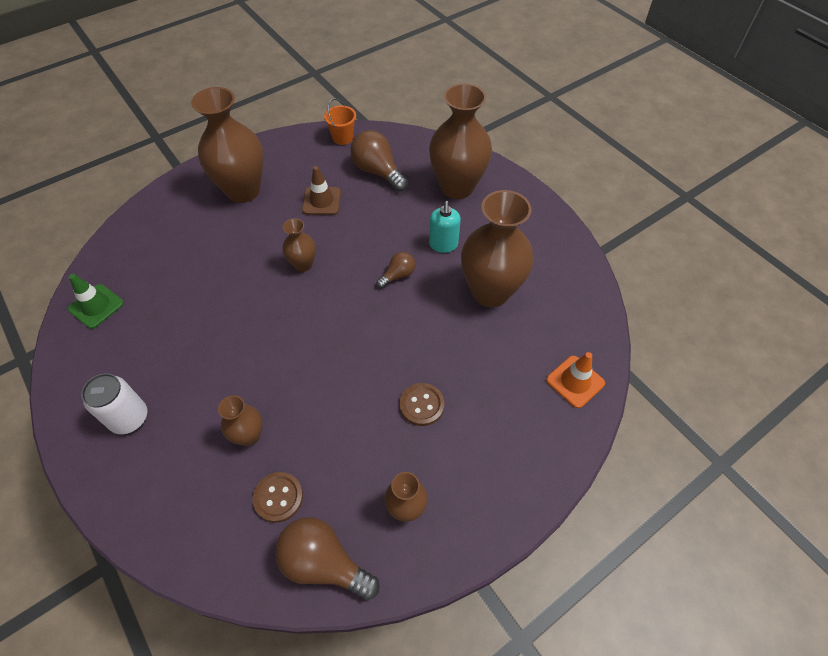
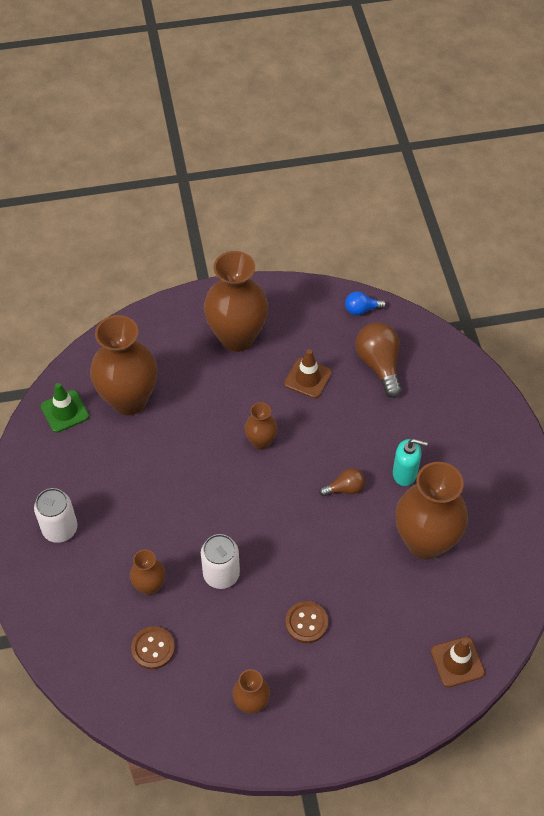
camera: 25 degrees right, 0 degrees up
brown light bulb [275,517,380,601] -> none
orange bucket [324,98,356,145] -> blue light bulb [345,292,386,315]
brown vase [429,83,492,199] -> brown vase moved to [90,315,157,415]
turquoise soap dispenser [429,201,461,253] -> turquoise soap dispenser turned 105 degrees counterclockwise [393,439,428,486]
orange traffic cone [546,352,605,408] -> brown traffic cone [431,637,485,687]
none -> white can [201,534,240,589]

